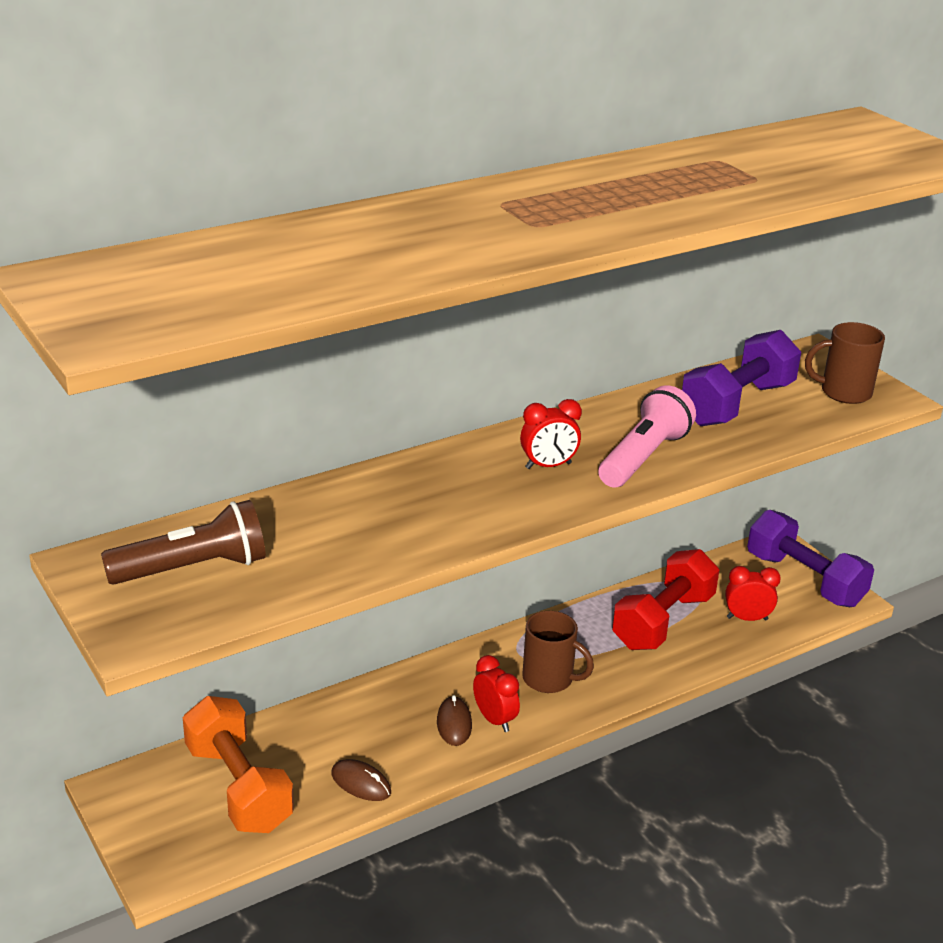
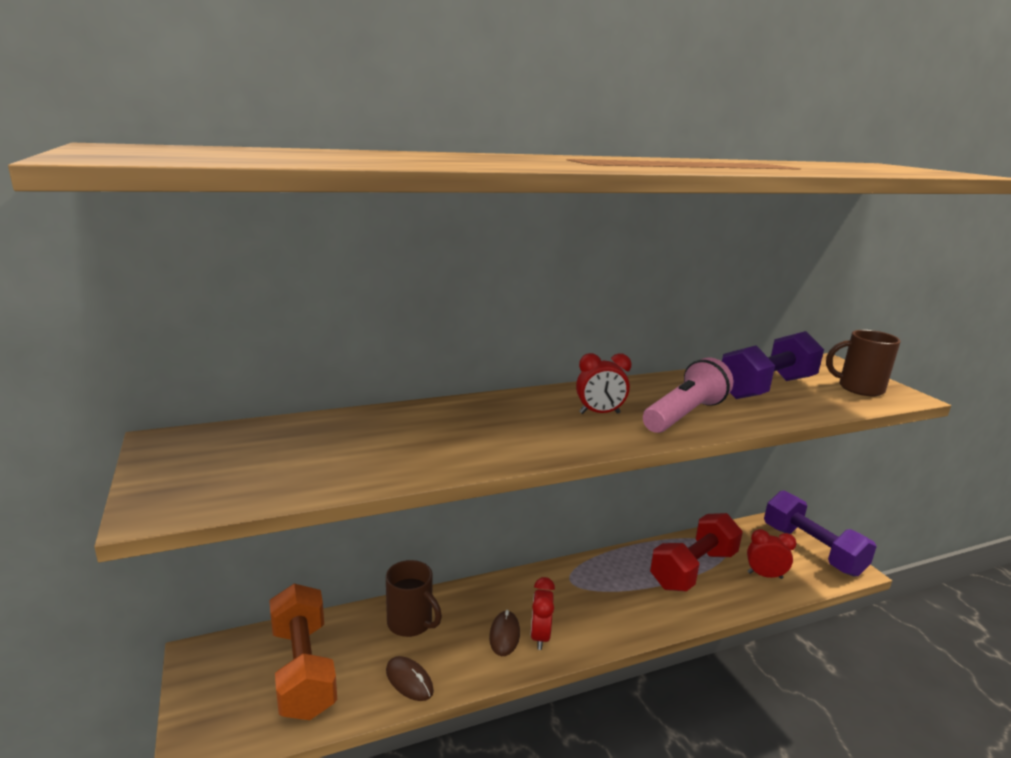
camera: 10 degrees right, 10 degrees down
brown flashlight [101,500,266,585] -> none
red clock [473,655,520,732] -> red clock turned 150 degrees counterclockwise [530,577,555,650]
brown mug [522,611,594,693] -> brown mug moved to [386,560,442,637]

